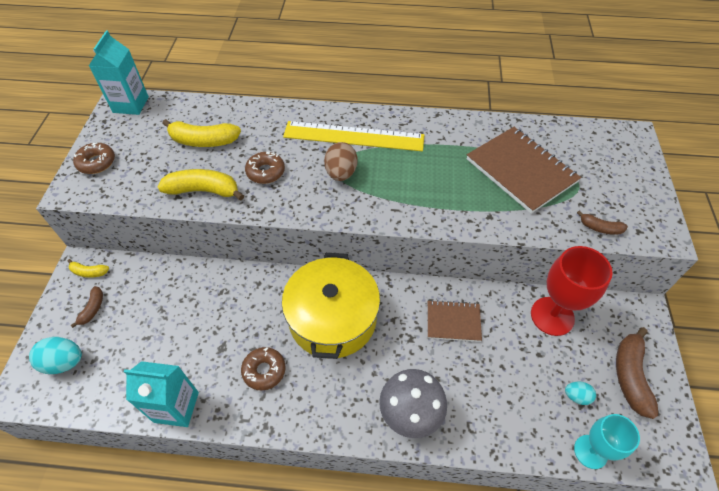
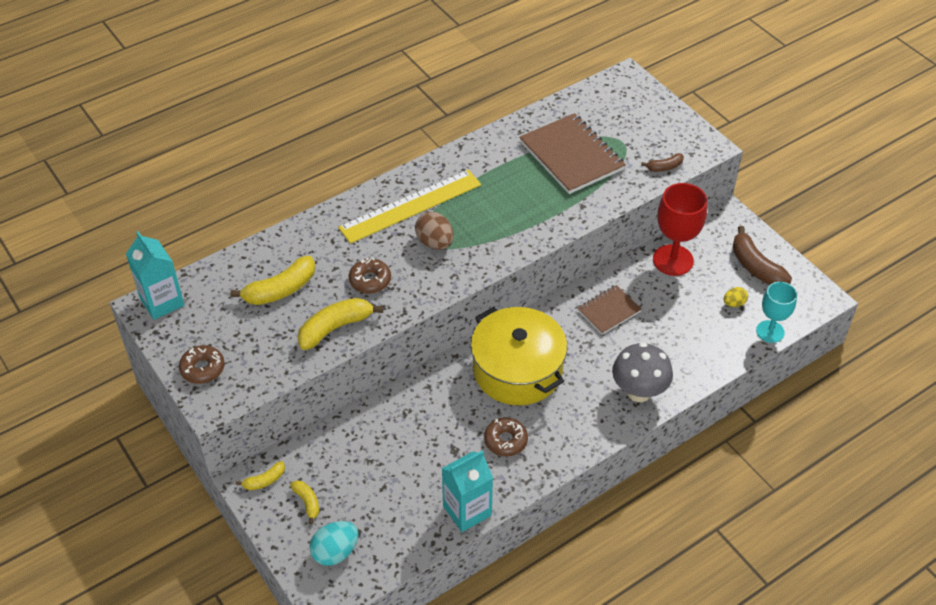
camera: 40 degrees left, 5 degrees down
brown banana [71,286,103,328] -> yellow banana [290,480,319,524]
brown notebook [467,127,581,214] -> brown notebook turned 45 degrees clockwise [519,113,626,194]
turquoise egg [565,381,596,405] -> yellow egg [724,287,748,307]

